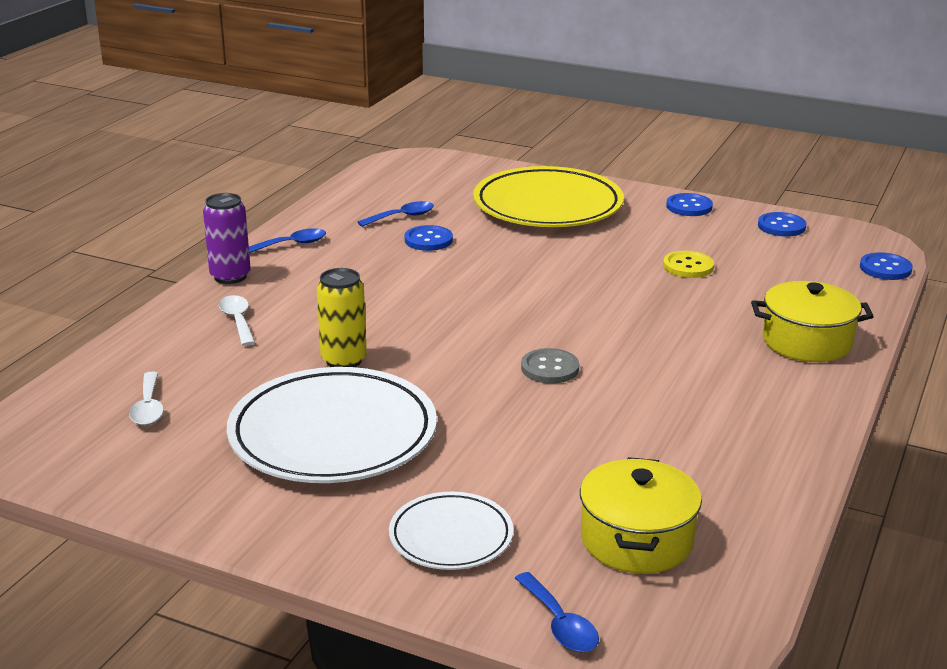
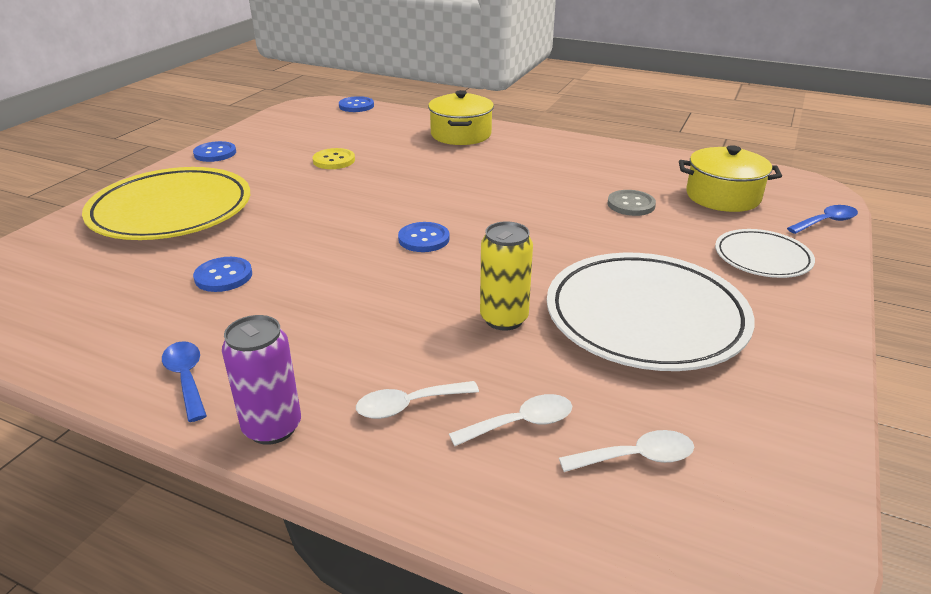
camera: 90 degrees left, 5 degrees up
blue spoon [358,201,434,227] -> none
grey button [521,348,579,383] -> grey button moved to [607,190,656,216]
blue button [758,212,807,237] -> blue button moved to [398,222,450,252]
none -> white spoon [449,394,572,446]

